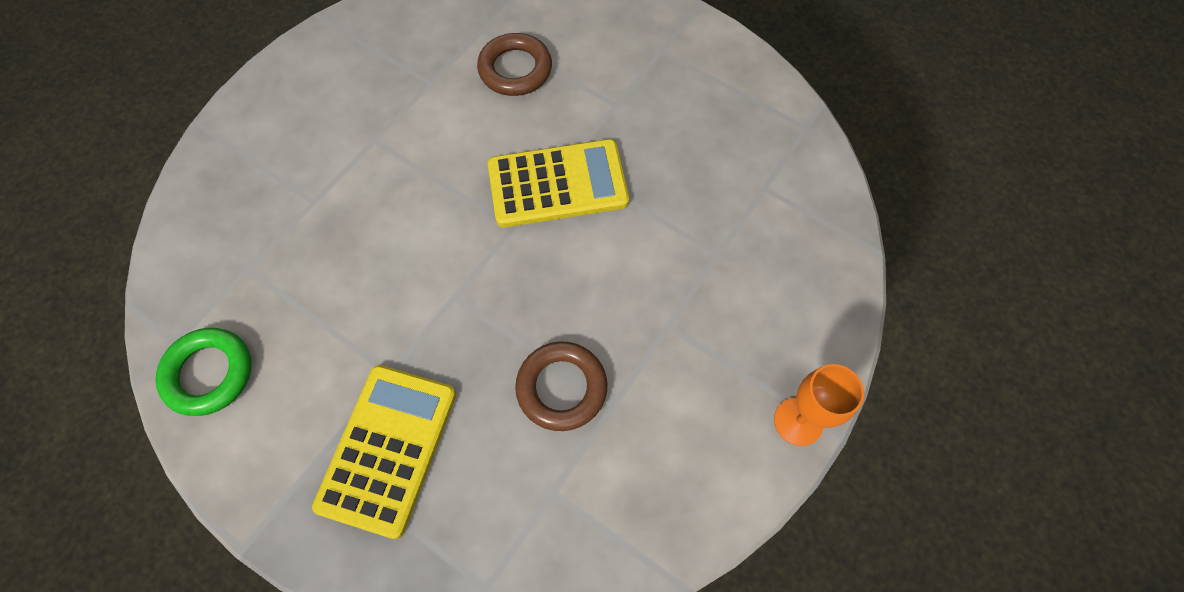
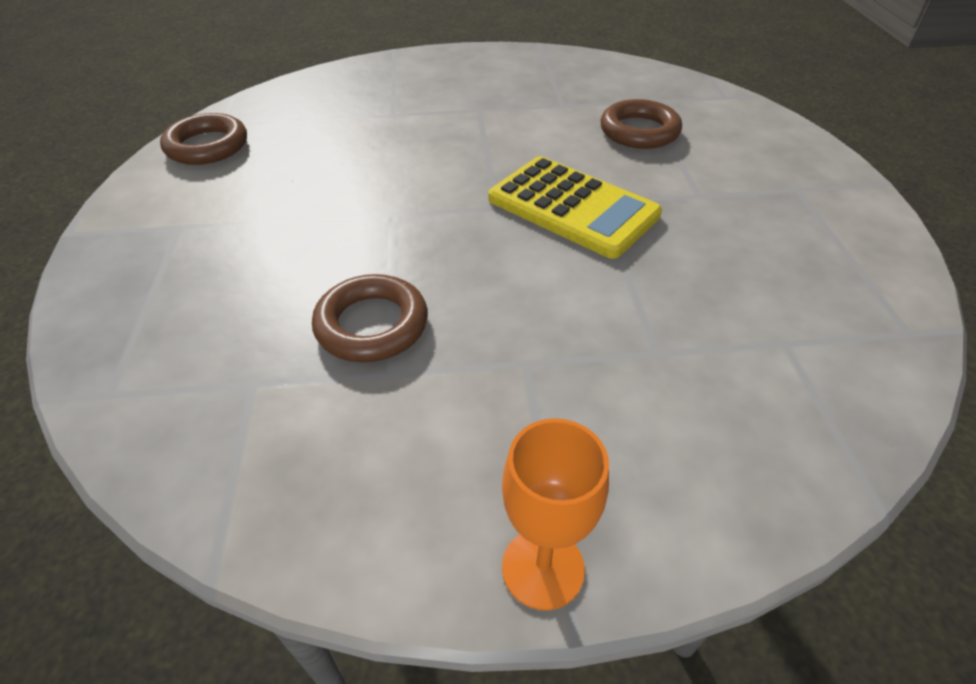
camera: 50 degrees right, 20 degrees down
green ring [155,328,251,416] -> brown ring [160,113,247,165]
yellow calculator [312,365,456,539] -> none

